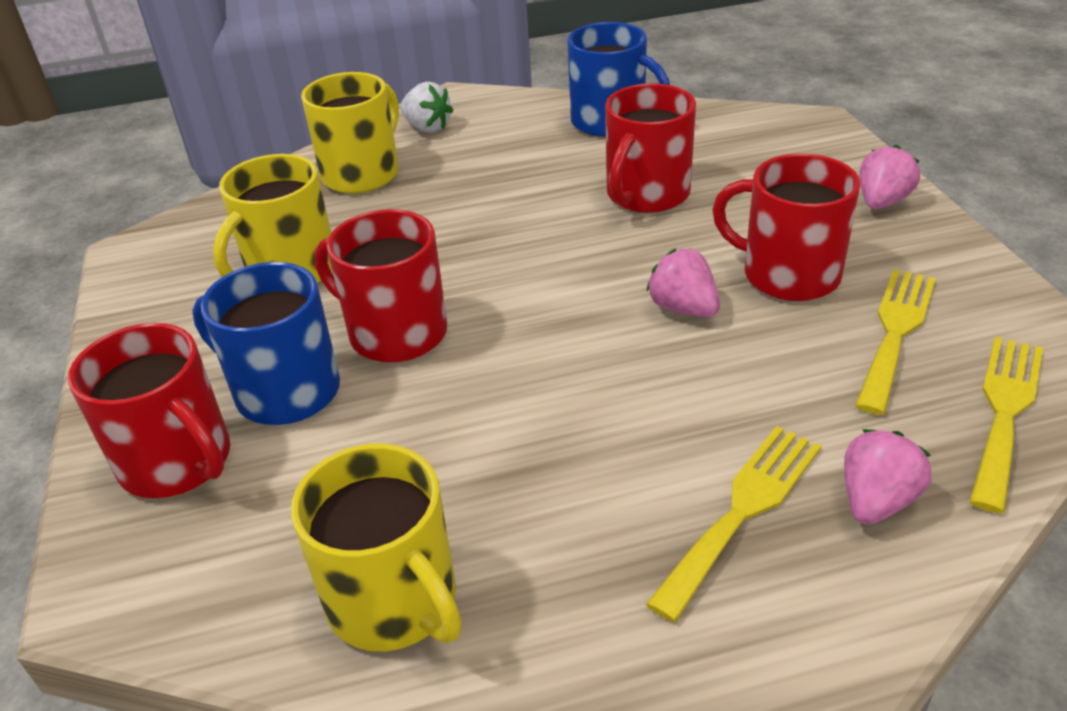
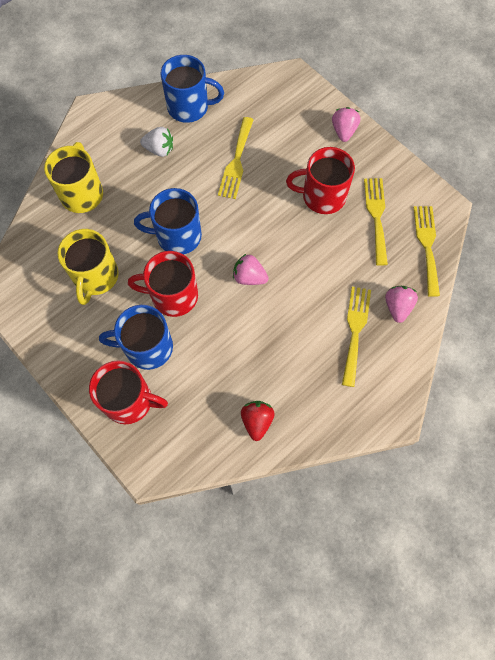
camera: 30 degrees left, 30 degrees up
yellow mug [291,444,462,651] -> red strawberry [241,401,275,441]
white strawberry [400,82,454,133] -> white strawberry moved to [140,127,173,157]
red mug [605,83,696,213] -> yellow fork [218,117,254,199]
pink strawberry [646,249,720,317] -> pink strawberry moved to [233,253,269,285]
none -> blue mug [134,188,202,255]

